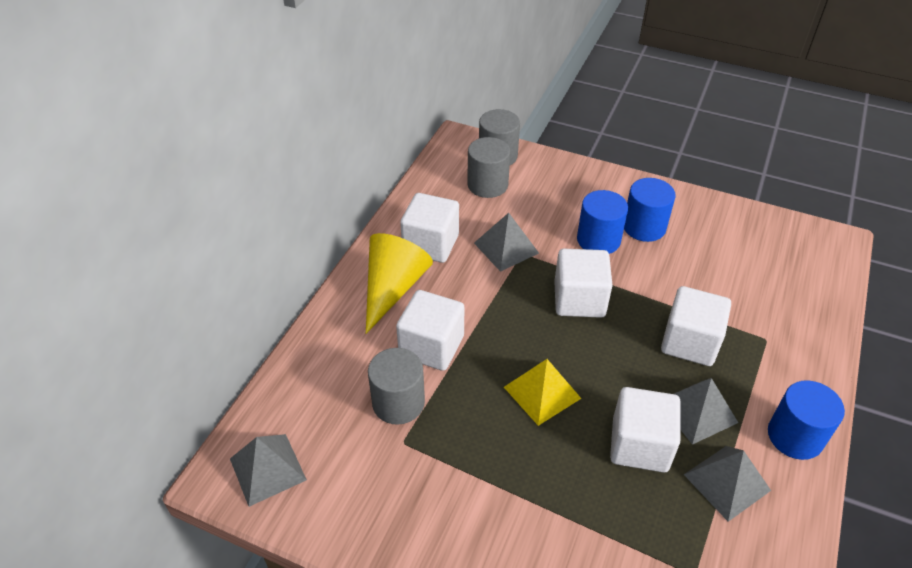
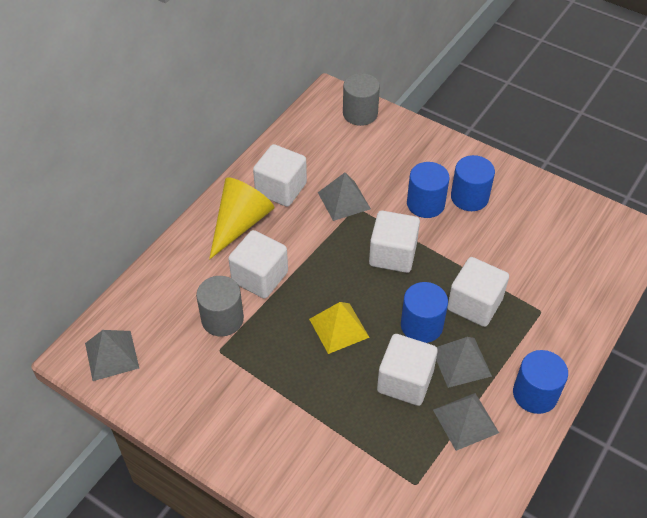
camera: 10 degrees right, 5 degrees up
grey cylinder [467,137,510,198] -> none
none -> blue cylinder [401,282,448,343]

